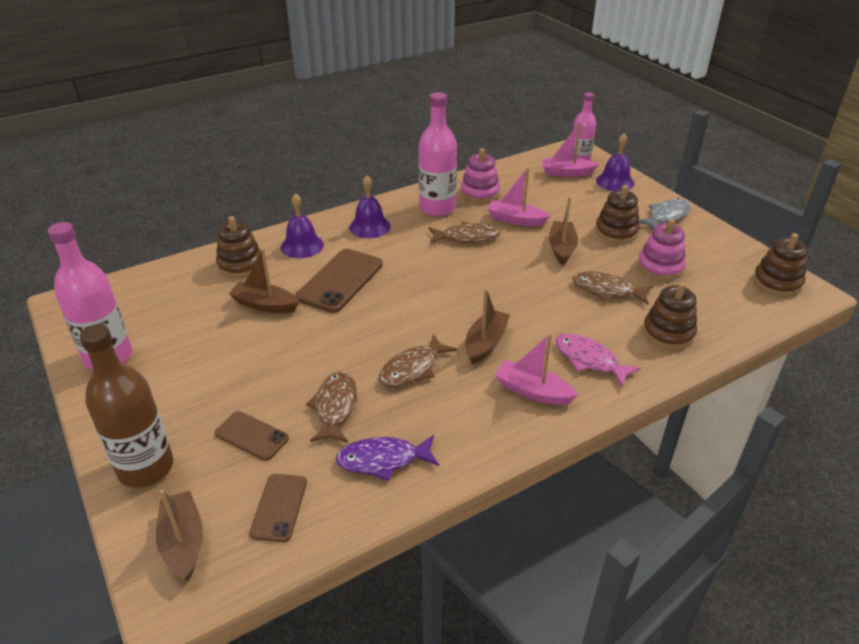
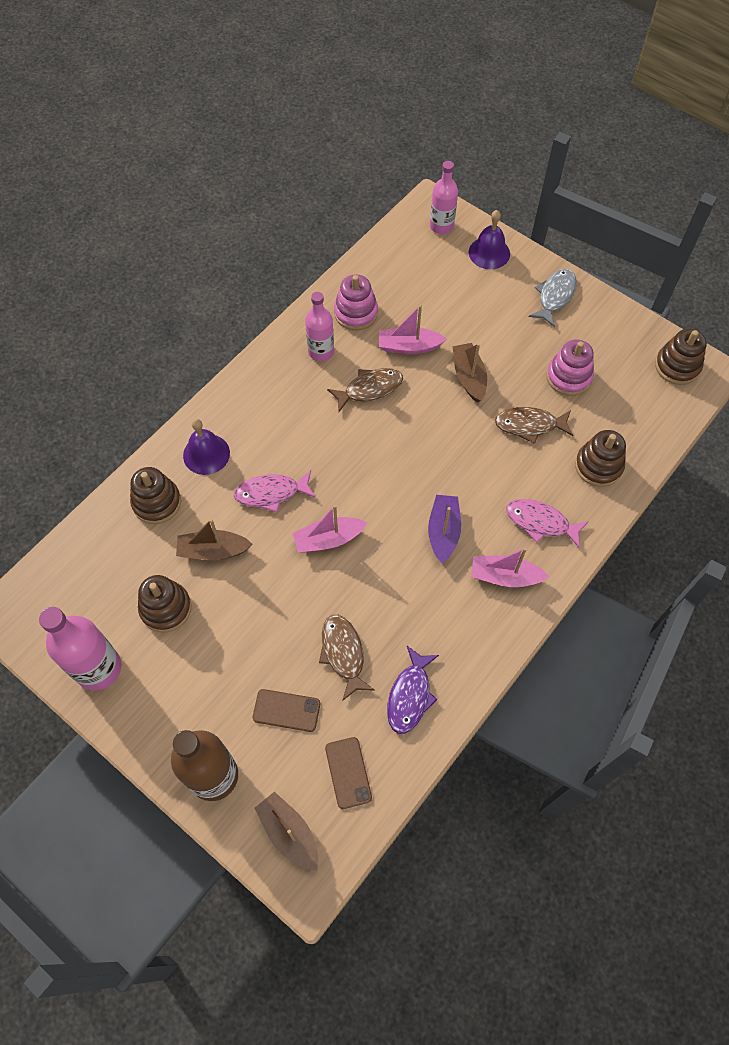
camera: 20 degrees left, 25 degrees up
brown phone [296,249,383,313] -> pink fish [233,470,316,512]
purple fish [336,435,439,481] -> purple fish turned 45 degrees counterclockwise [387,646,439,734]
purple bell [349,175,391,238] -> none
brown fish [379,334,457,387] -> none
pink bottle [419,92,457,216] -> pink bottle [305,292,334,361], size x0.66
brown boat [465,289,510,364] -> purple boat [428,495,461,563]
pink boat [541,122,599,177] -> pink boat moved to [292,505,367,553]
brown stacking toy [595,185,640,243] -> brown stacking toy moved to [138,575,192,632]

